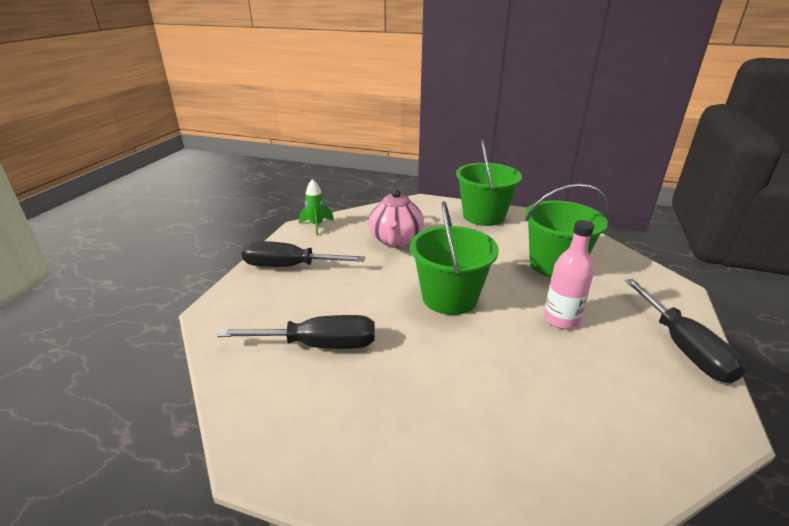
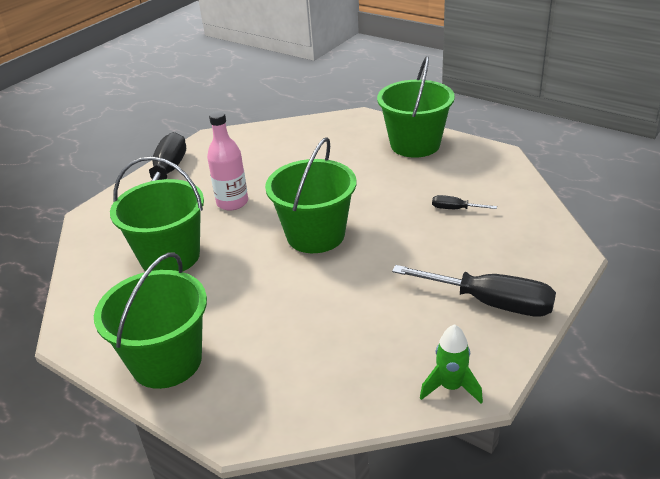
camera: 160 degrees left, 5 degrees up
black screwdriver [217,315,375,349] -> black screwdriver [432,195,497,209], size x0.46
pink teapot [369,189,424,247] -> none
none -> green bucket [377,56,455,158]

